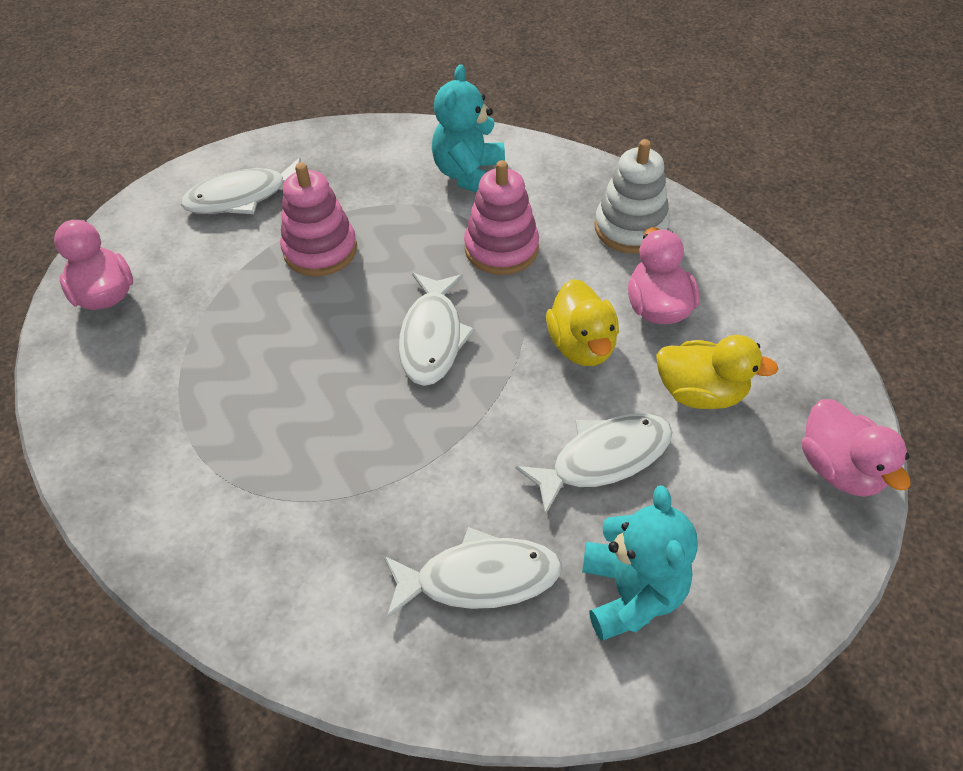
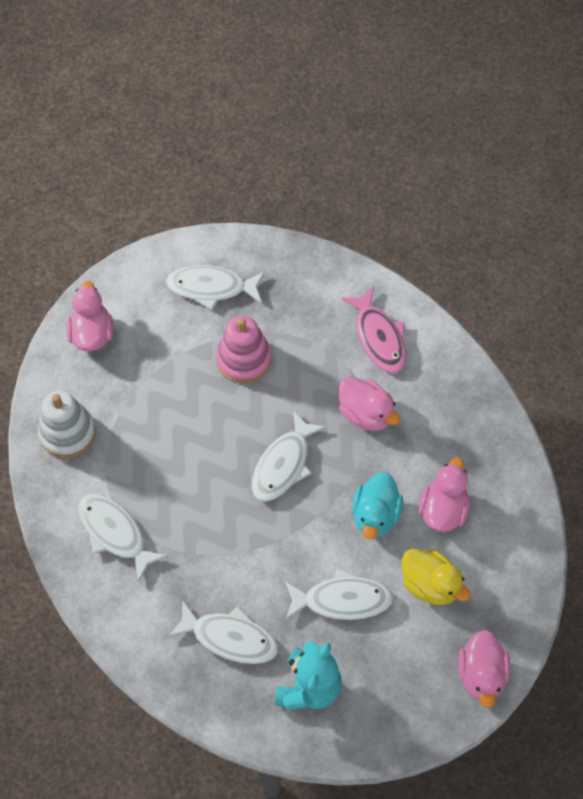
camera: 25 degrees right, 10 degrees up
turquoise teddy bear [432,64,505,193] -> pink fish [341,287,406,373]
pink stacking toy [464,160,539,275] -> pink duck [339,377,400,431]
yellow duck [546,279,619,366] -> turquoise duck [352,472,403,539]
white stacking toy [594,139,670,253] -> white stacking toy moved to [38,391,96,458]
none -> white fish [78,494,168,582]

